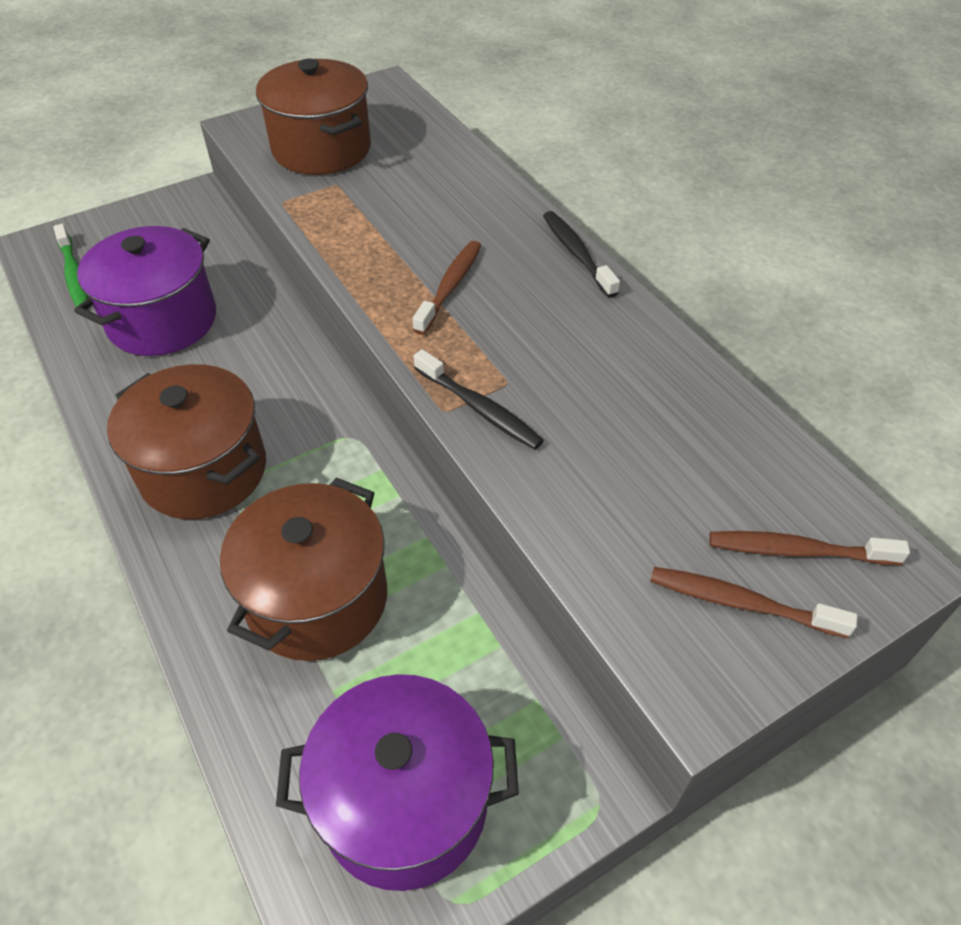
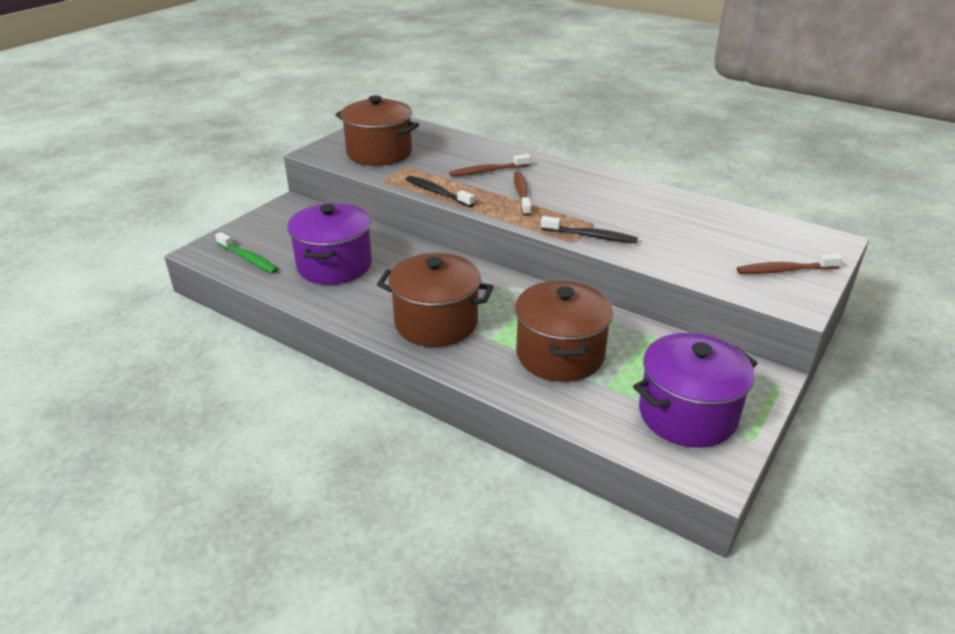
camera: 25 degrees left, 15 degrees down
black toothbrush [543,211,620,298] -> black toothbrush moved to [406,176,475,207]
brown toothbrush [709,531,910,565] -> brown toothbrush moved to [449,154,531,177]

